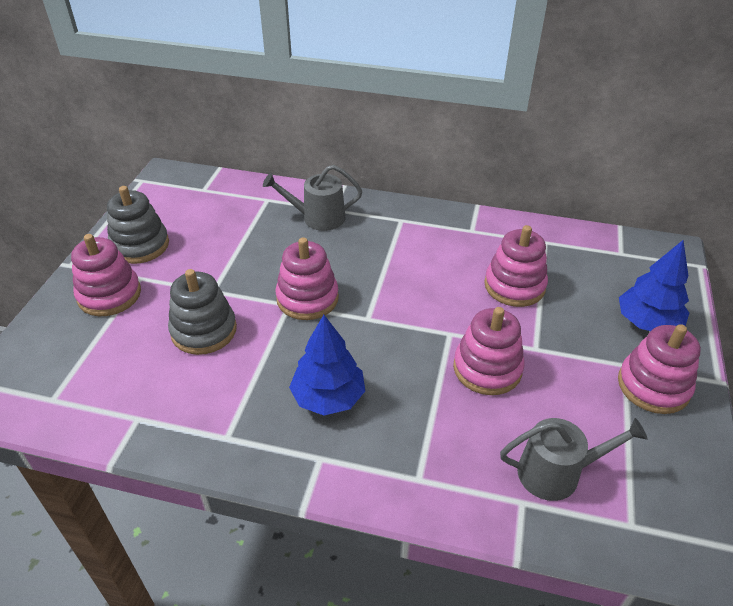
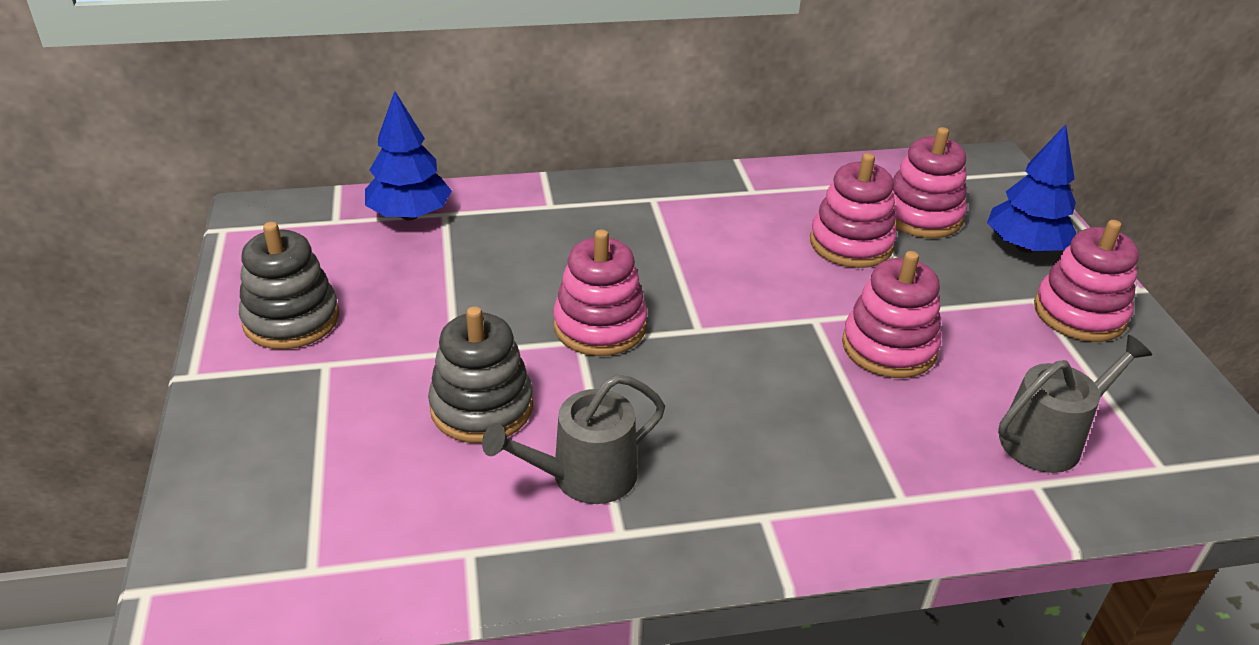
camera: 25 degrees left, 5 degrees down
pink stacking toy [71,234,141,316] -> pink stacking toy moved to [892,127,967,238]
grey watering can [263,165,362,231] -> grey watering can moved to [482,375,665,504]
blue tree [289,315,365,416] -> blue tree moved to [365,91,452,220]

